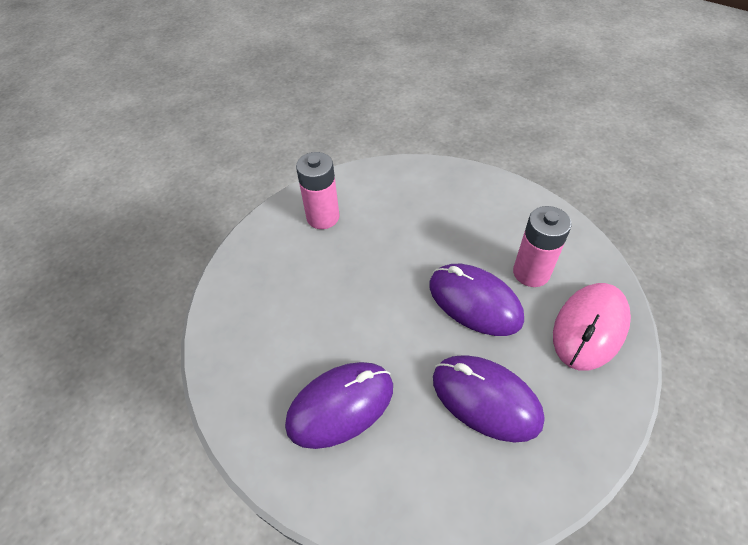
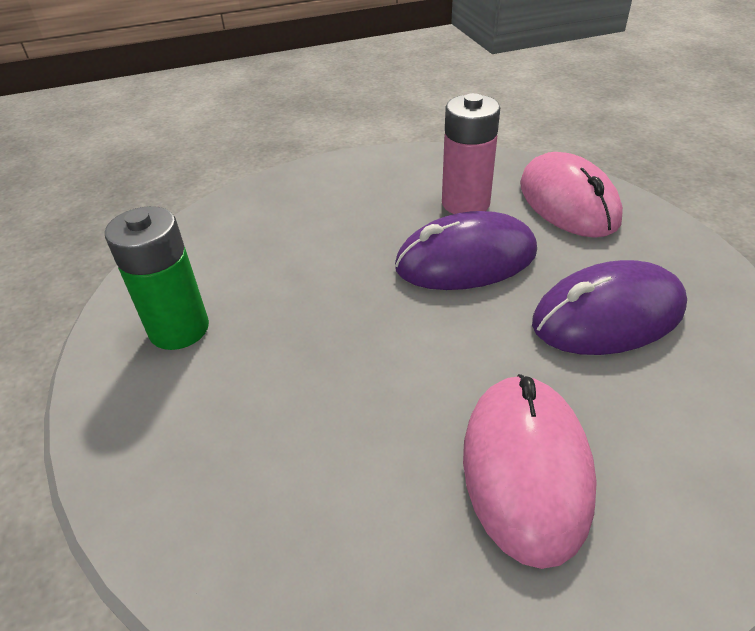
camera: 55 degrees left, 10 degrees down
purple mouse [285,362,393,449] -> pink mouse [463,374,597,569]
pink battery [296,152,340,229] -> green battery [105,206,209,350]

